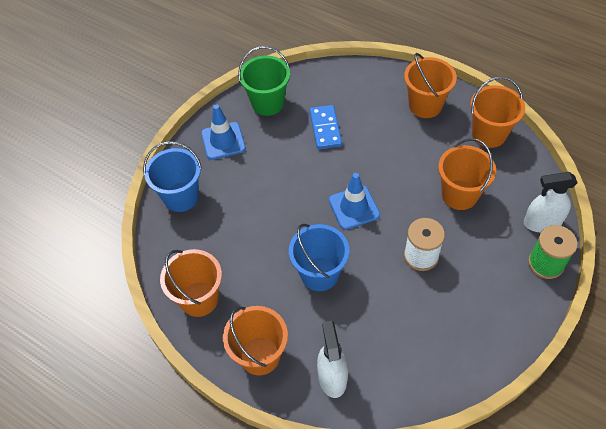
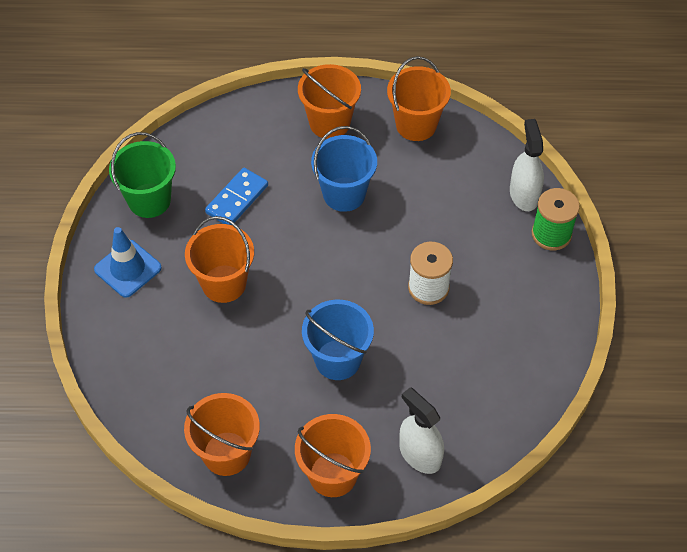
camera: 35 degrees left, 0 degrees up
blue bucket [143,141,202,212] -> blue bucket moved to [311,126,377,212]
blue domino [310,105,342,149] -> blue domino turned 75 degrees clockwise [205,168,268,225]
blue traffic cone [329,173,380,230] -> none
orange bucket [438,138,496,210] -> orange bucket moved to [185,216,254,303]
white spray bottle [524,172,577,233] -> white spray bottle turned 120 degrees clockwise [510,119,544,211]

